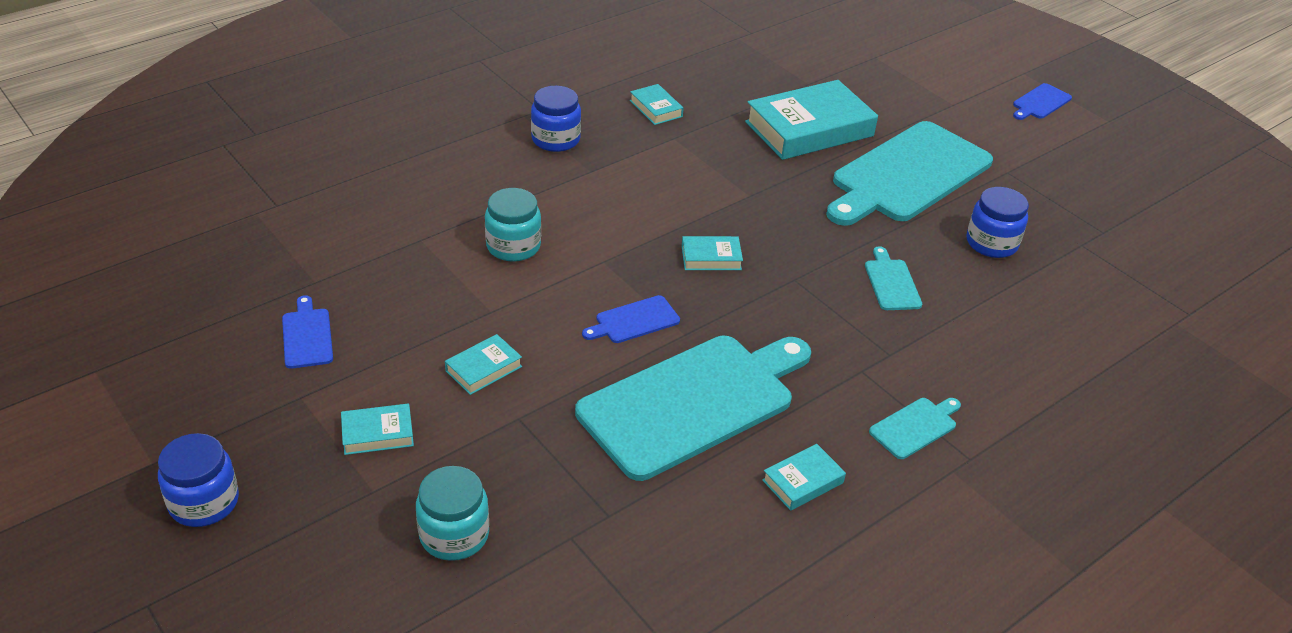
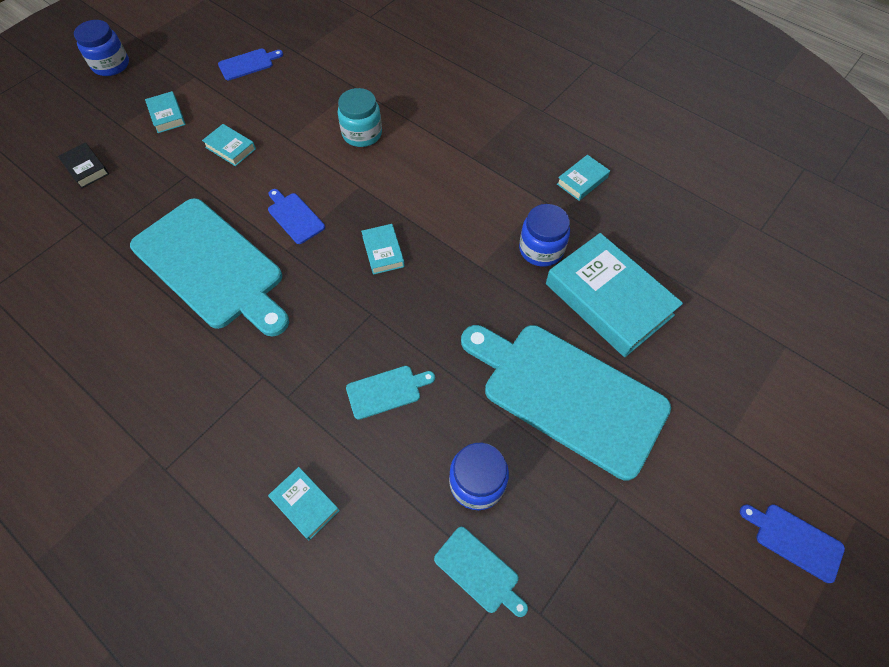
camera: 80 degrees right, 20 degrees up
turquoise jar [416,466,489,561] -> black book [58,142,109,189]
blue jar [531,86,581,152] -> blue jar moved to [519,204,570,267]
turquoise book [762,444,846,511] -> turquoise book moved to [268,467,340,540]
turquoise cutting board [869,398,961,459] -> turquoise cutting board moved to [434,527,528,617]

